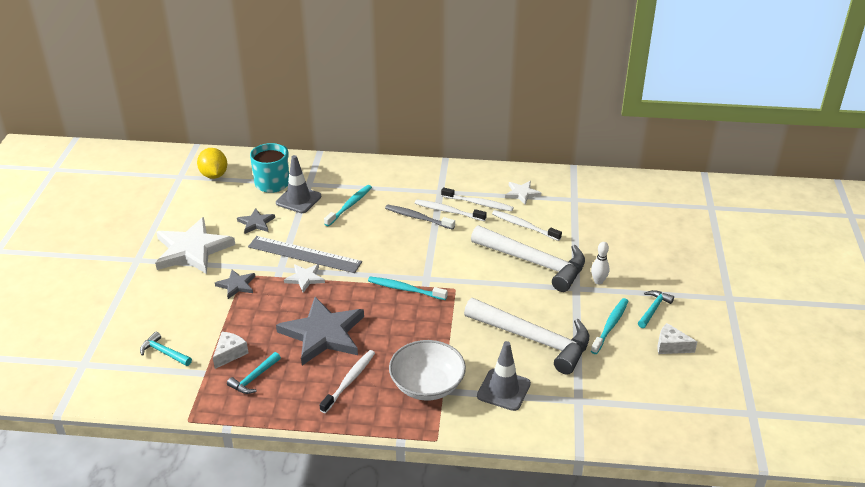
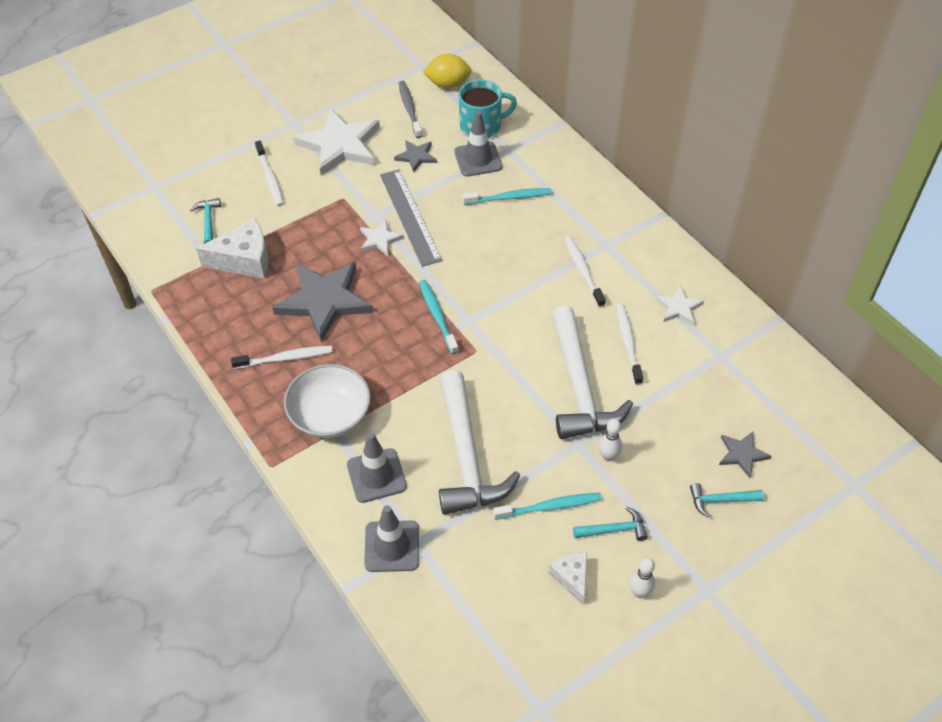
camera: 50 degrees right, 15 degrees up
yellow lemon [197,148,227,179] -> yellow lemon turned 60 degrees clockwise [423,54,472,88]
white cheese [213,332,248,369] -> white cheese [196,219,268,279], size x1.71
grey star [215,270,255,299] -> grey star moved to [719,432,772,478]
turquoise hammer [227,352,281,394] -> turquoise hammer moved to [690,483,764,518]
grey toothbrush [385,205,455,230] -> grey toothbrush moved to [399,81,422,138]
white toothbrush [441,187,514,211] -> white toothbrush moved to [255,141,284,206]
none -> grey traffic cone [364,505,419,572]
none -> white bowling pin [629,558,655,598]

